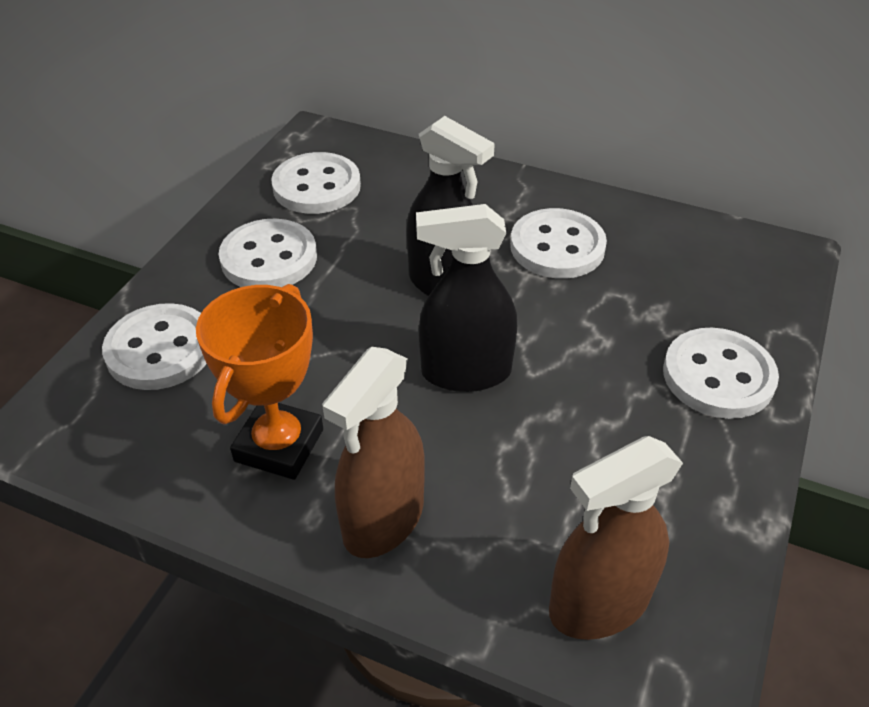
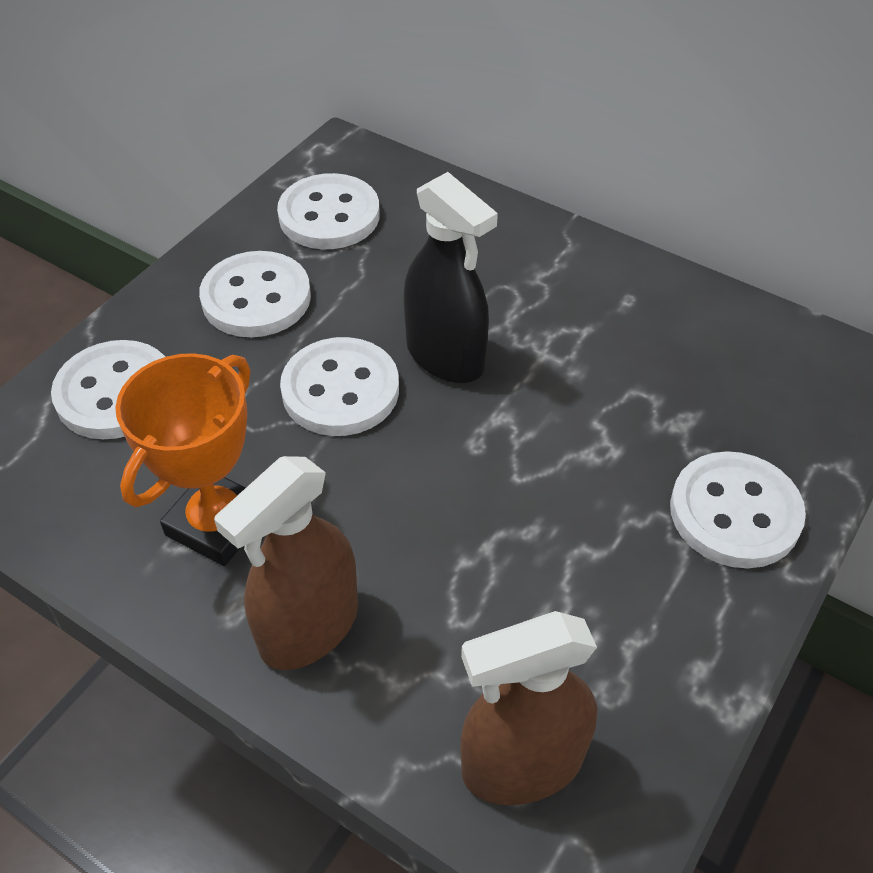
camera: 10 degrees right, 5 degrees up
black spray bottle [416,204,517,392] -> none
white button [510,208,607,279] -> white button moved to [280,337,399,436]

